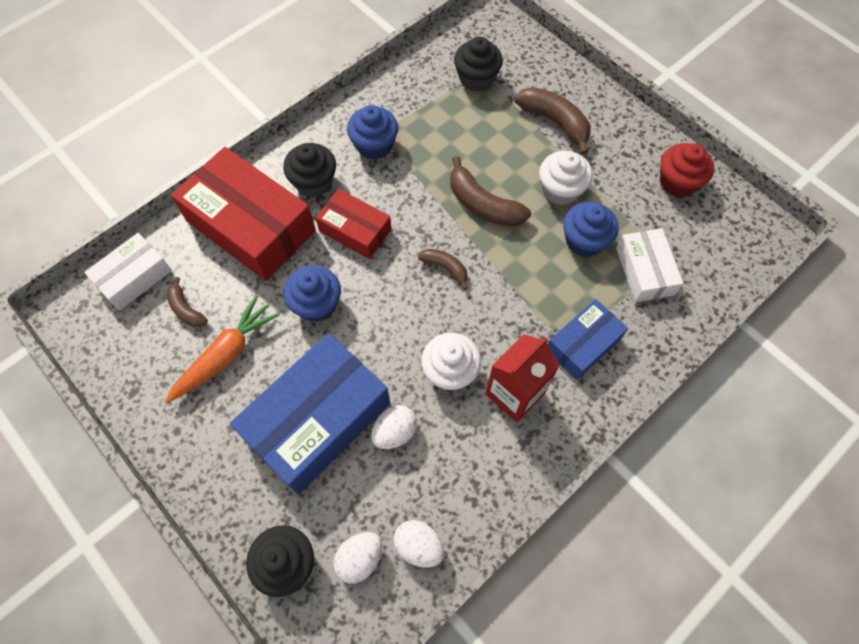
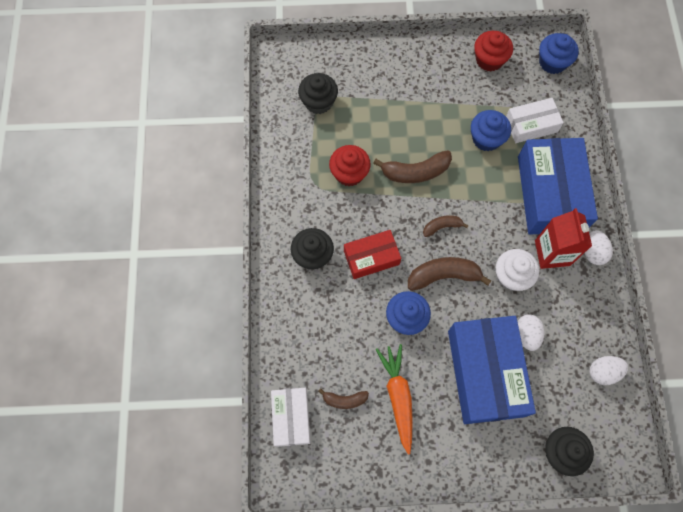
camera: 50 degrees left, 5 degrees up
red box [171,147,316,281] -> none
white egg [334,532,382,583] -> white egg moved to [585,230,613,265]
blue cupcake [347,105,398,160] -> blue cupcake moved to [539,33,579,74]
brown banana [514,87,591,155] -> brown banana moved to [408,257,491,291]
white cupcake [539,151,593,205] -> none
blue box [548,299,628,380] -> blue box [518,138,598,235], size x1.82
white box [616,228,683,302] -> white box turned 45 degrees counterclockwise [506,98,564,143]
none -> red cupcake [329,145,371,186]

